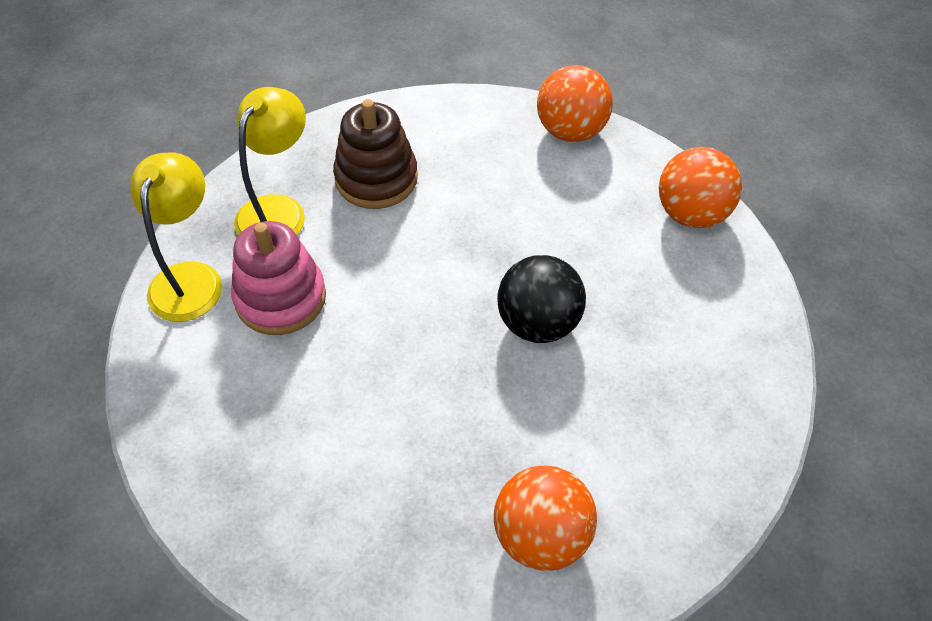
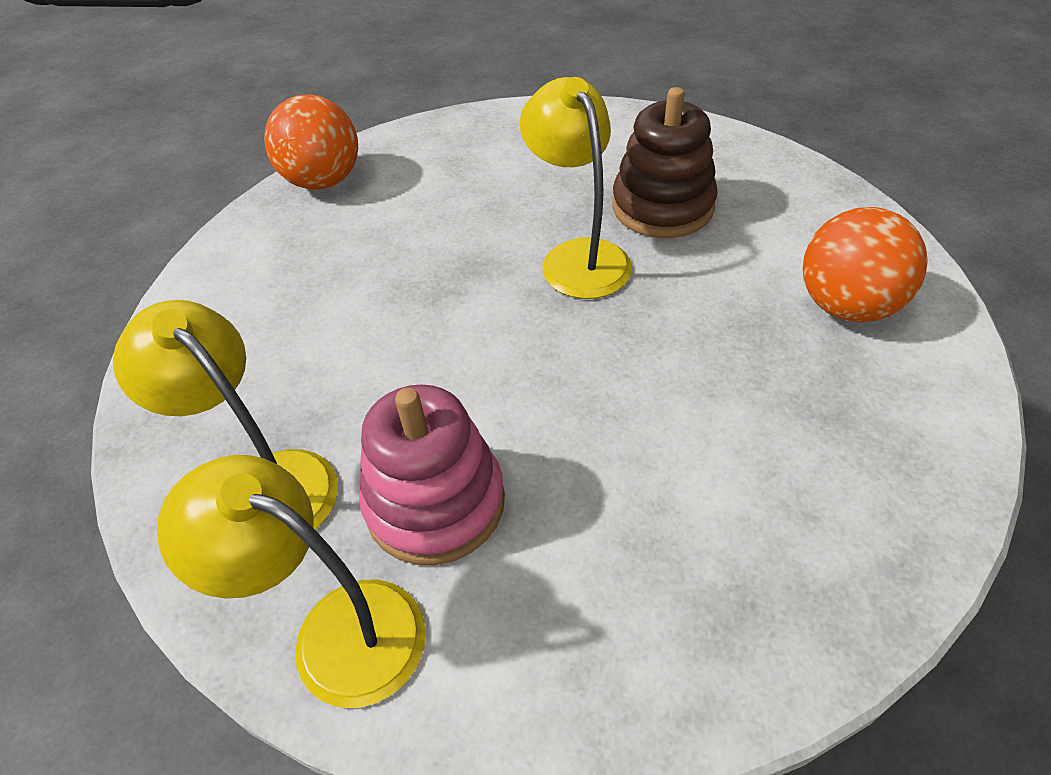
camera: 70 degrees left, 5 degrees down
brown stacking toy [333,99,418,209] -> brown stacking toy moved to [612,87,718,238]
black ball [497,255,586,343] -> yellow lamp [520,77,632,299]
orange ball [659,147,742,228] -> none

